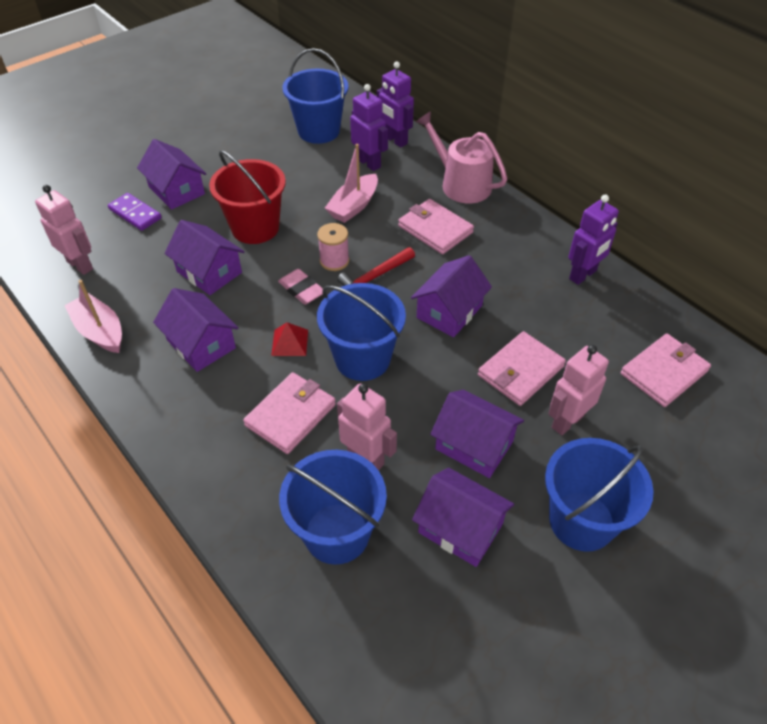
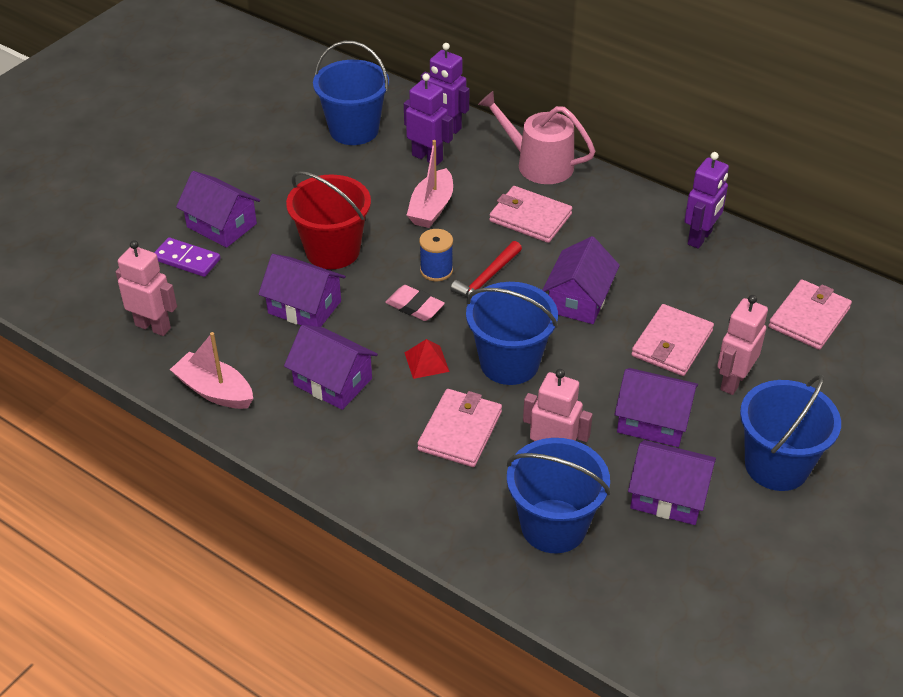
camera: 15 degrees left, 5 degrees down
pink spool [317,223,349,271] -> blue spool [419,229,453,281]

